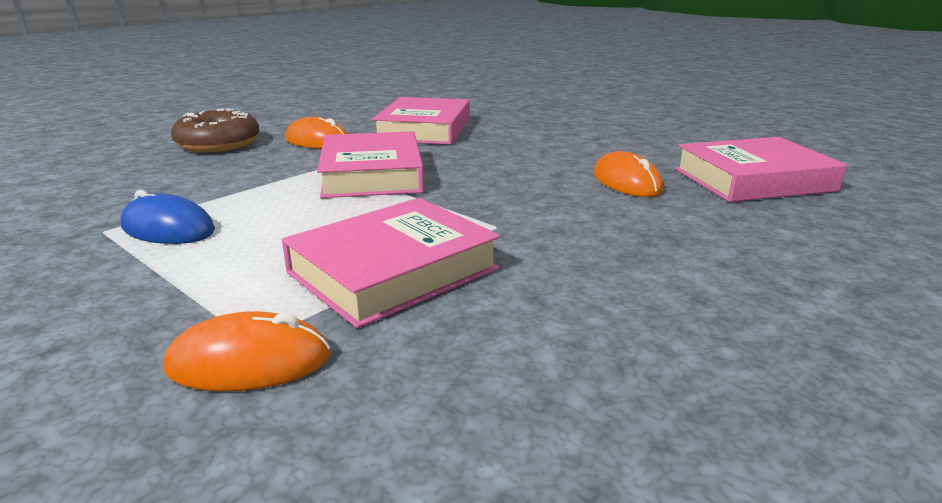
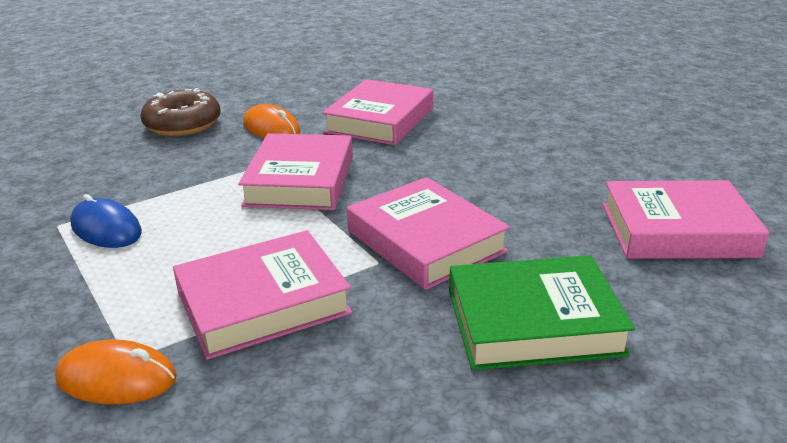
camera: 15 degrees right, 5 degrees up
orange mouse [593,151,663,197] -> none
none -> pink book [347,177,510,290]
none -> green book [449,255,635,370]

